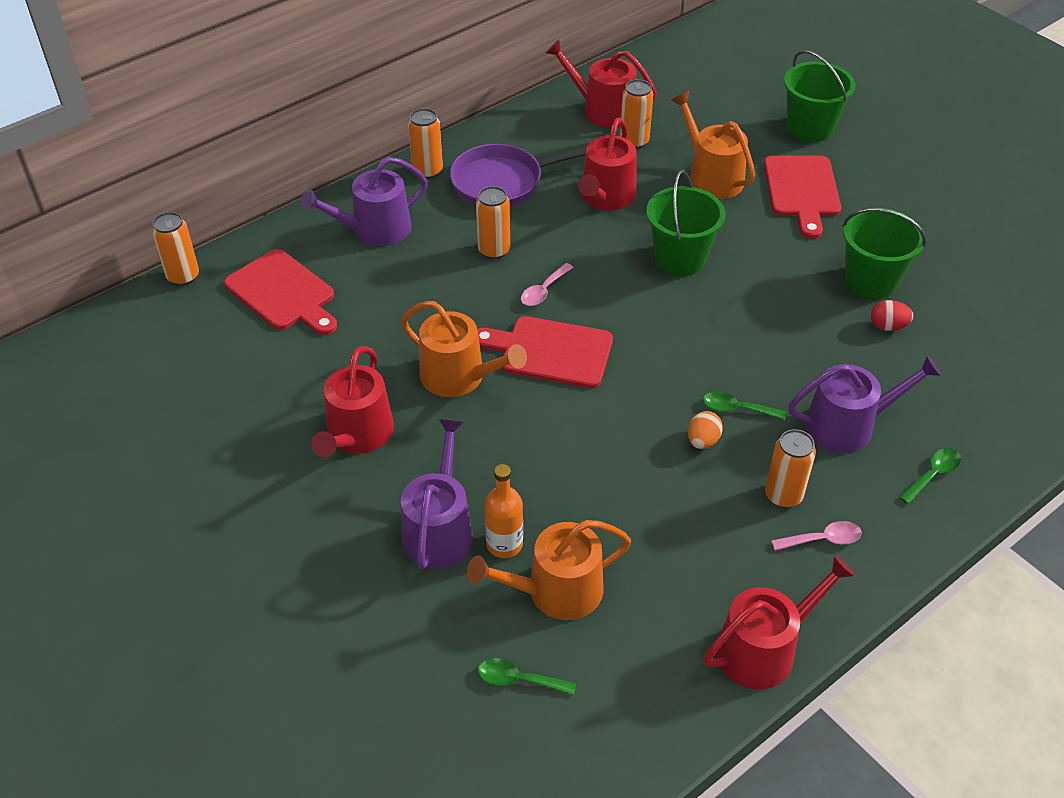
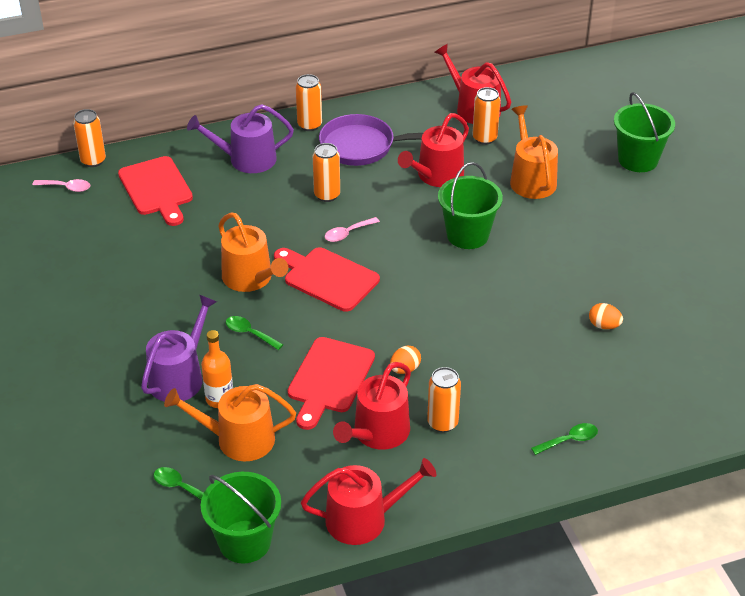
camera: 20 degrees right, 5 degrees down
red watering can [312,346,394,457] -> red watering can moved to [333,362,411,450]
green spoon [703,391,786,420] -> green spoon moved to [226,316,283,350]
red cutting board [764,155,841,239] -> red cutting board moved to [287,337,375,430]
pink spoon [771,521,862,551] -> pink spoon moved to [32,179,90,192]
purple watering can [788,355,942,453] -> none
green bucket [843,208,926,299] -> green bucket moved to [201,472,281,563]
red egg [871,300,913,331] -> orange egg [589,303,623,329]

